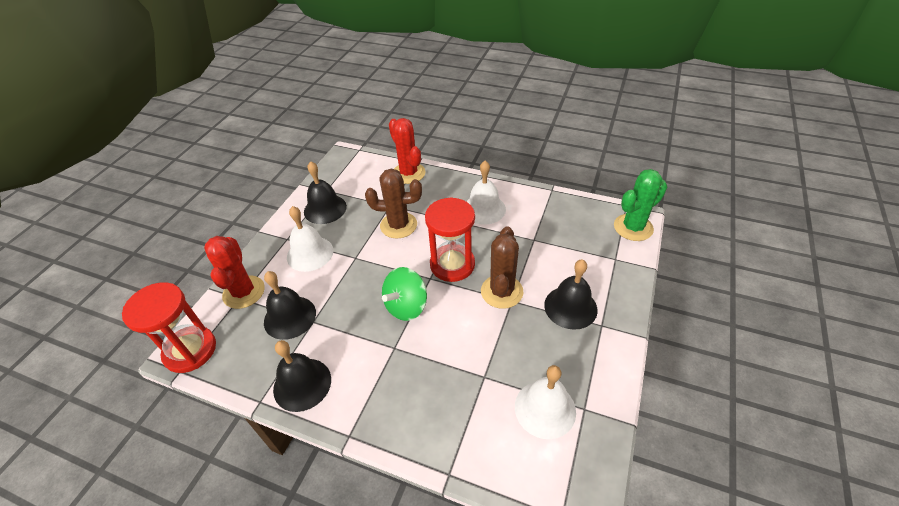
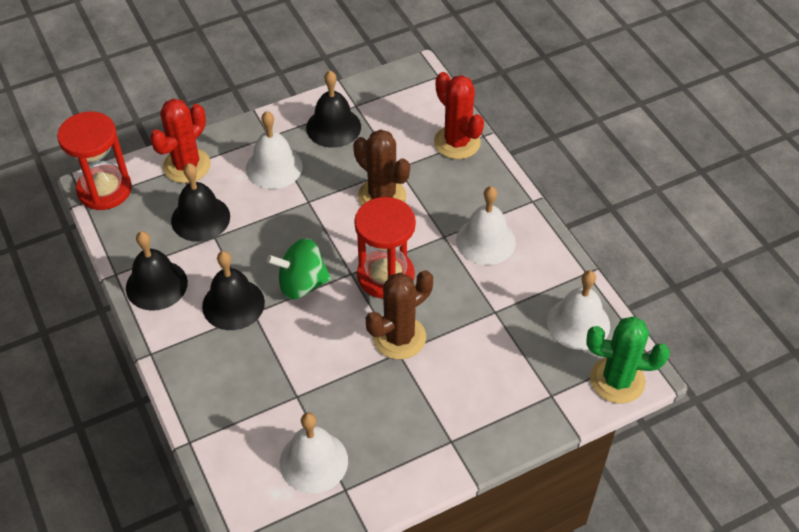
camera: 40 degrees right, 5 degrees up
red cactus [389,118,426,184] -> red cactus turned 45 degrees counterclockwise [434,72,484,159]
black bell [544,259,598,330] -> black bell moved to [202,251,265,330]
none -> white bell [547,270,610,350]

